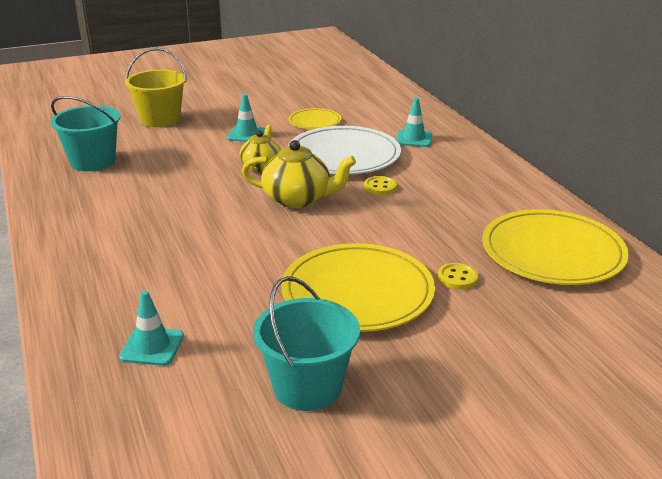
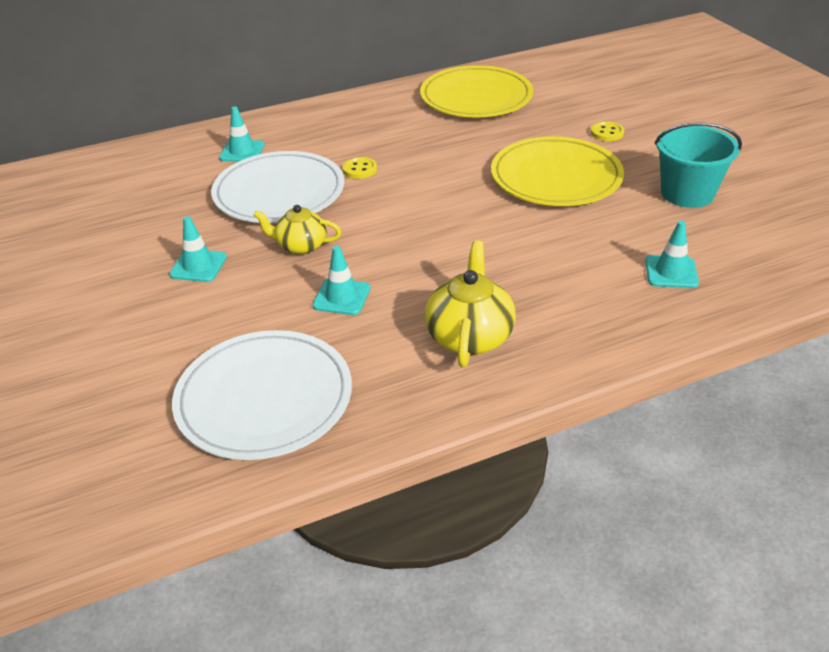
camera: 90 degrees left, 10 degrees up
turquoise bucket [50,96,120,171] -> white plate [172,330,352,460]
yellow bucket [125,48,187,127] -> none
yellow teapot [241,140,356,208] -> yellow teapot moved to [425,241,516,367]
yellow plate [288,108,341,129] -> none
yellow button [438,263,478,290] -> yellow button moved to [591,121,624,141]
none -> turquoise traffic cone [313,246,370,315]

